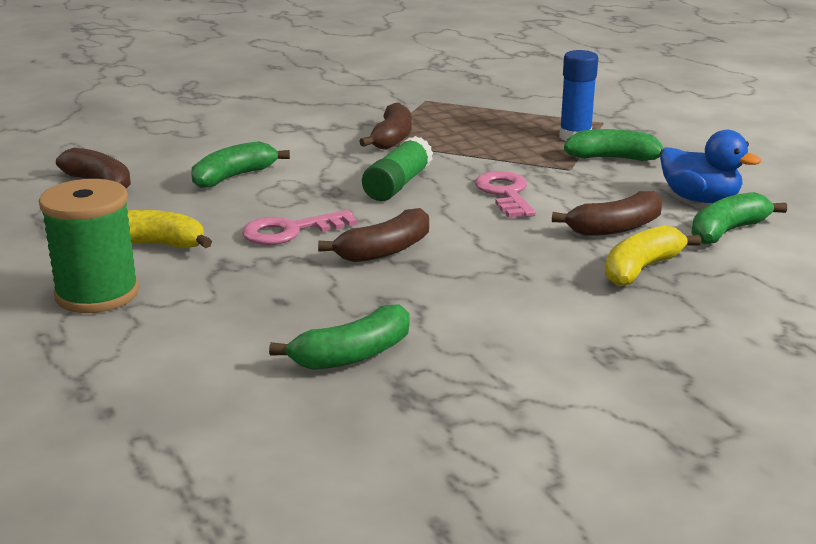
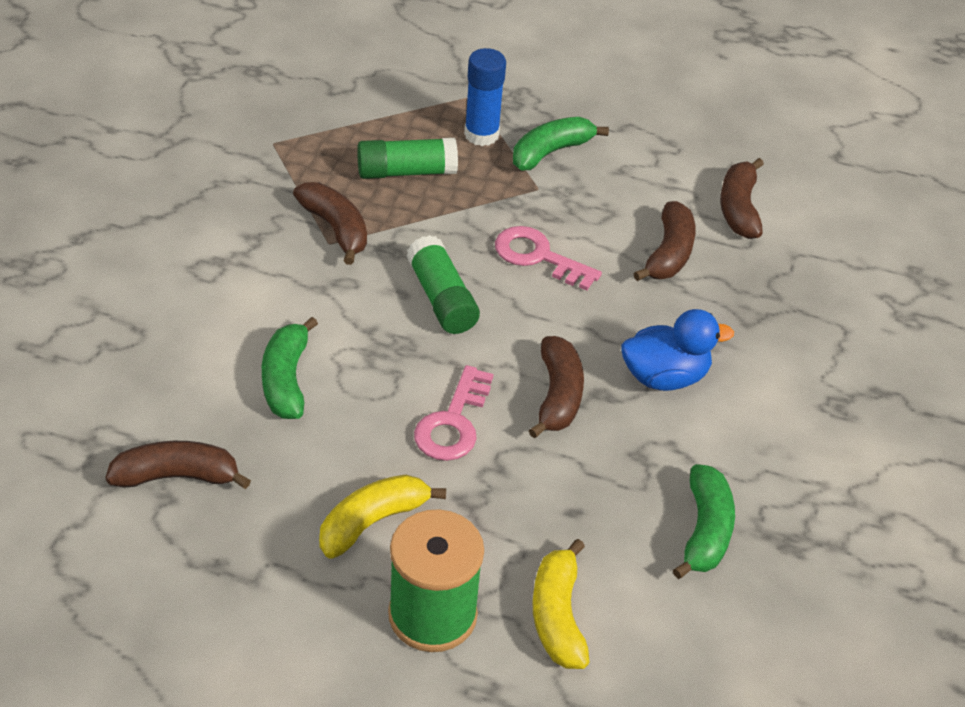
camera: 50 degrees left, 20 degrees up
yellow banana [605,225,701,286] -> yellow banana moved to [532,539,590,669]
blue duck [660,130,761,203] -> blue duck moved to [621,309,734,391]
green banana [691,192,787,244] -> brown banana [720,158,764,239]
none -> green glue stick [357,138,458,179]

